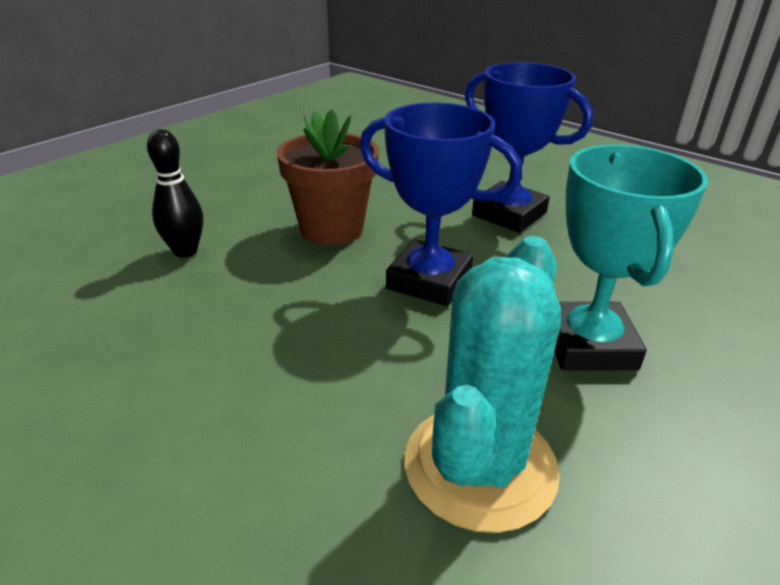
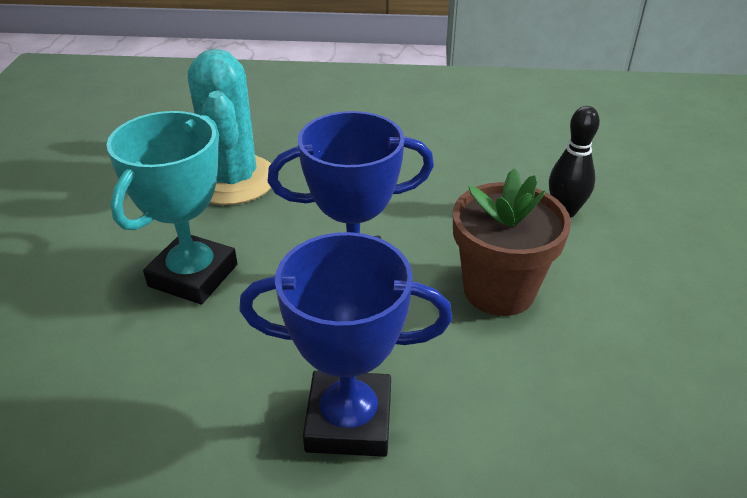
camera: 145 degrees right, 5 degrees up
turquoise trophy [555,145,708,370] -> turquoise trophy turned 60 degrees clockwise [107,111,238,304]

